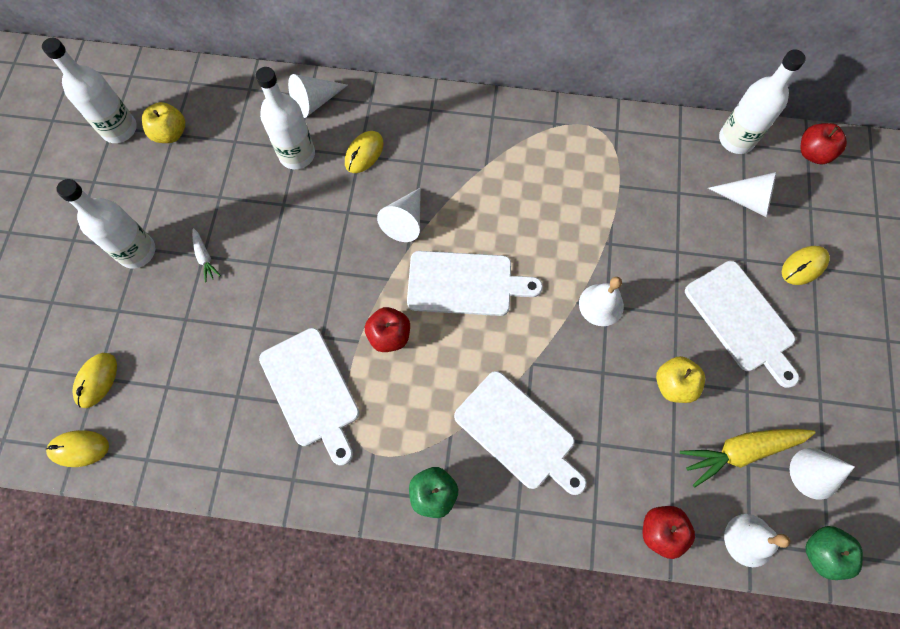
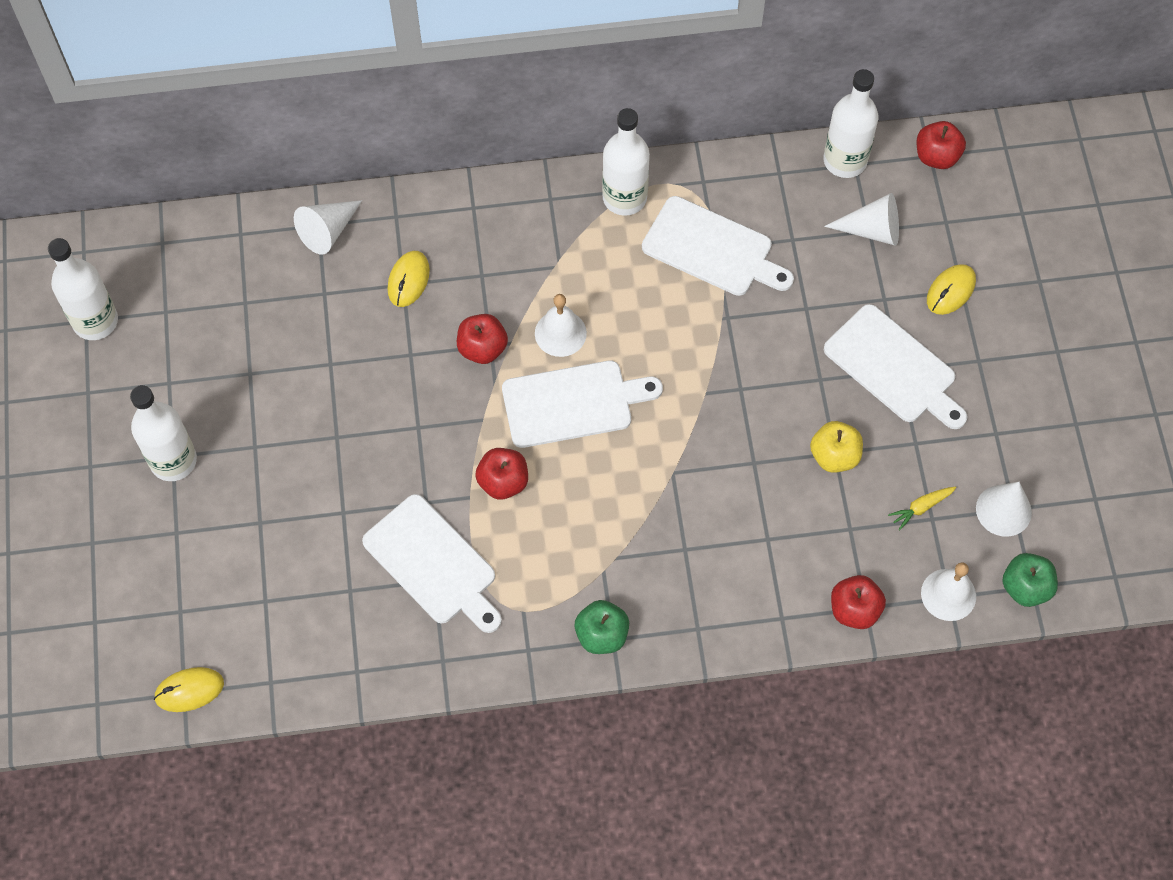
camera: 15 degrees left, 5 degrees down
yellow mouse [72,353,117,408] -> none
yellow apple [142,102,185,143] -> none
white carrot [192,228,221,283] -> none
white bottle [256,67,315,169] -> white bottle moved to [602,108,650,216]
white cone [377,188,421,242] -> red apple [457,314,508,364]
white cutting board [454,371,587,495] -> white cutting board moved to [642,196,794,296]
white bell [579,277,624,326] -> white bell moved to [535,294,587,357]
yellow carrot [680,429,816,487] -> yellow carrot [888,487,956,530], size x0.49

